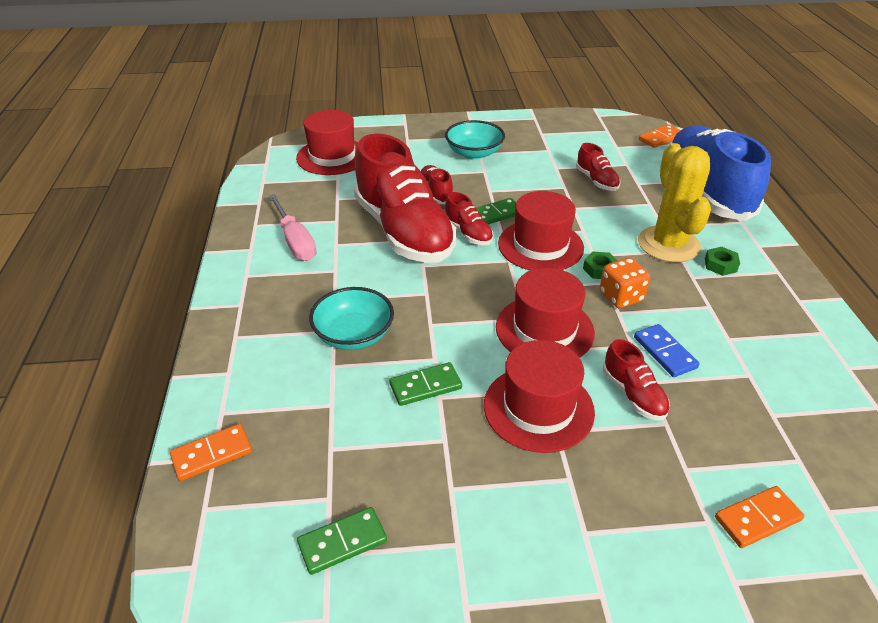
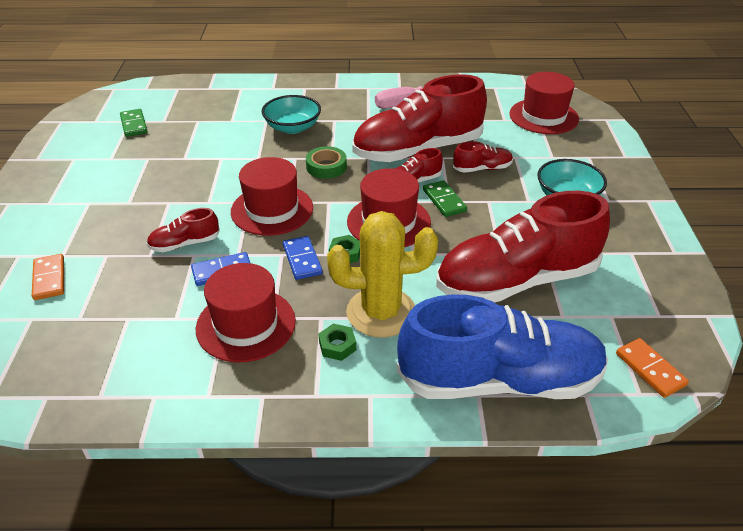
camera: 95 degrees right, 0 degrees up
orange domino [170,424,252,481] -> none
green domino [389,362,462,406] -> none
red hat [484,340,595,453] -> red hat moved to [196,263,296,362]
red shoe [576,143,620,191] -> red shoe [436,191,610,303], size x2.34
orange dice [600,258,650,308] -> blue domino [283,236,323,280]
none -> green tape [306,146,347,179]

